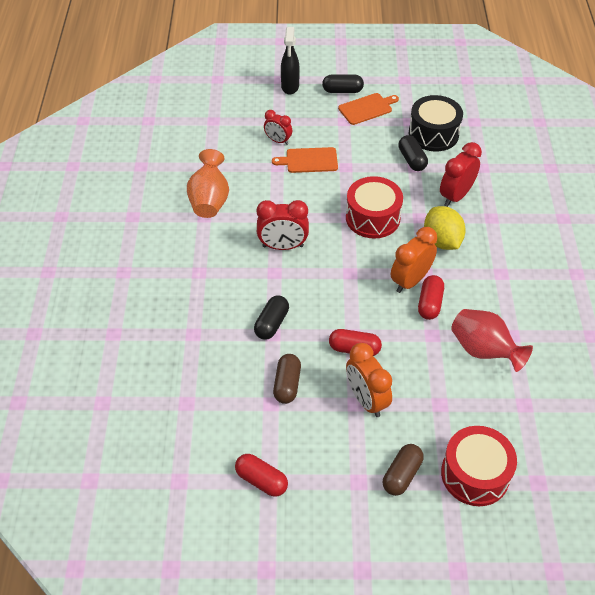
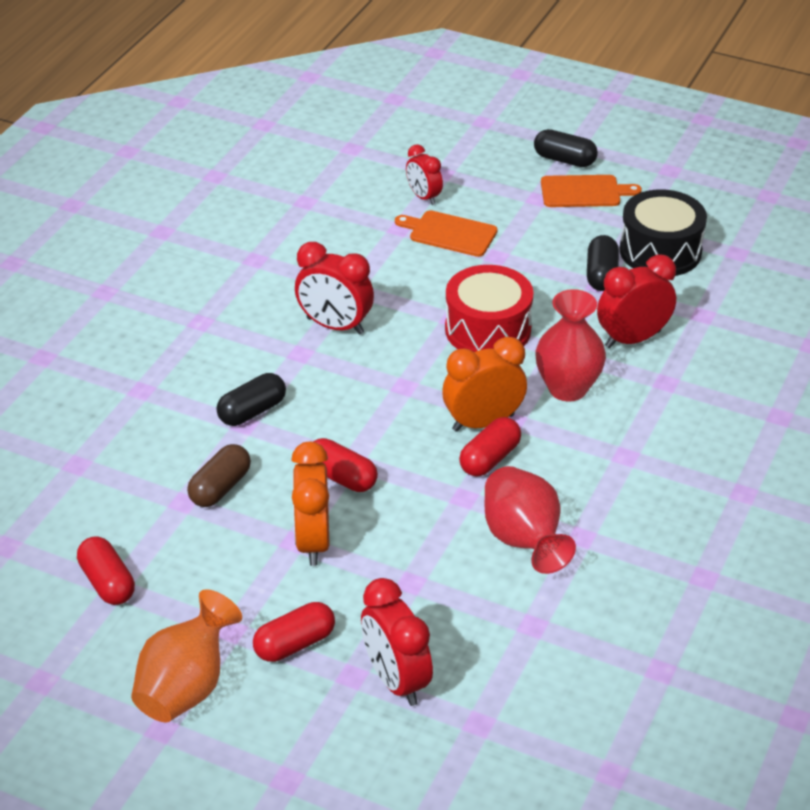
camera: 25 degrees right, 10 degrees down
orange vase [187,149,229,218] -> orange vase moved to [131,589,242,722]
black spray bottle [281,27,300,95] -> none
brown capsule [383,444,423,496] -> red capsule [253,602,335,662]
yellow lemon [424,206,466,250] -> red vase [536,289,606,402]
red drum [441,426,517,506] -> red clock [361,578,433,706]

